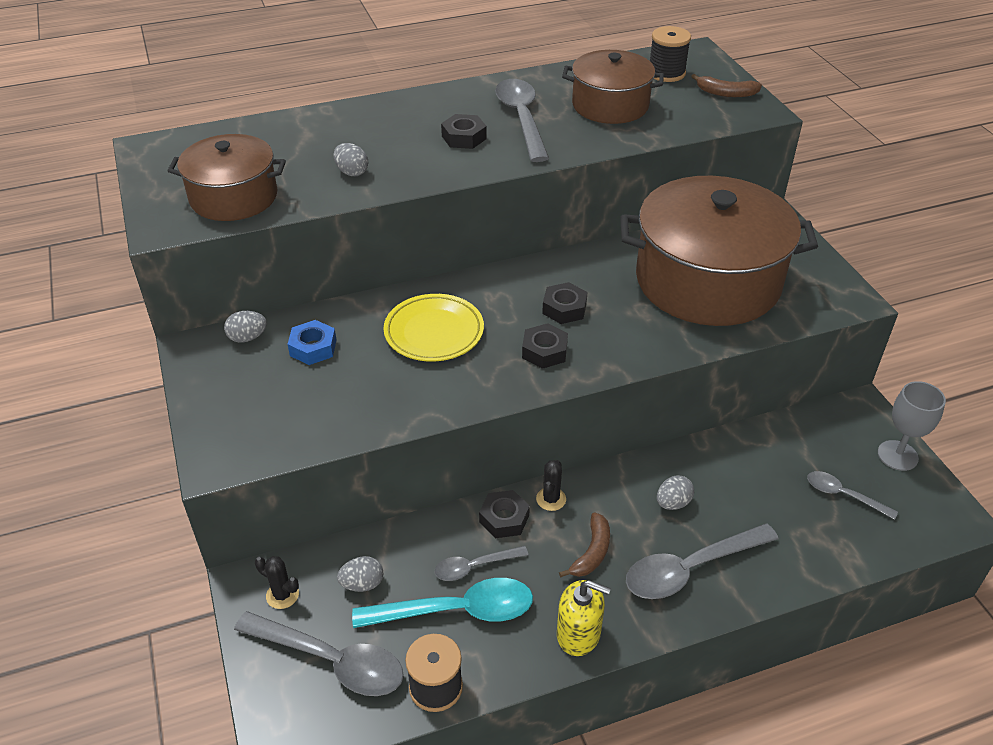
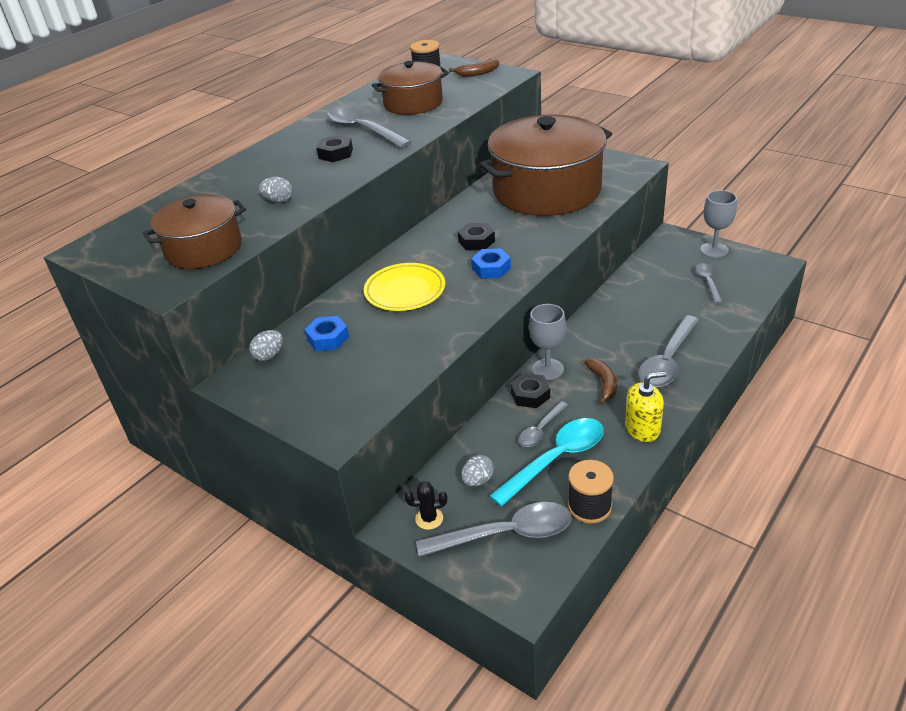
camera: 30 degrees left, 5 degrees down
black nut [522,323,568,369] -> blue nut [471,248,511,278]
black cactus [536,460,566,511] -> grey goblet [529,304,566,380]
grey egg [657,476,694,510] -> none
grey spoon [807,471,898,520] -> grey spoon turned 90 degrees clockwise [695,263,723,304]

